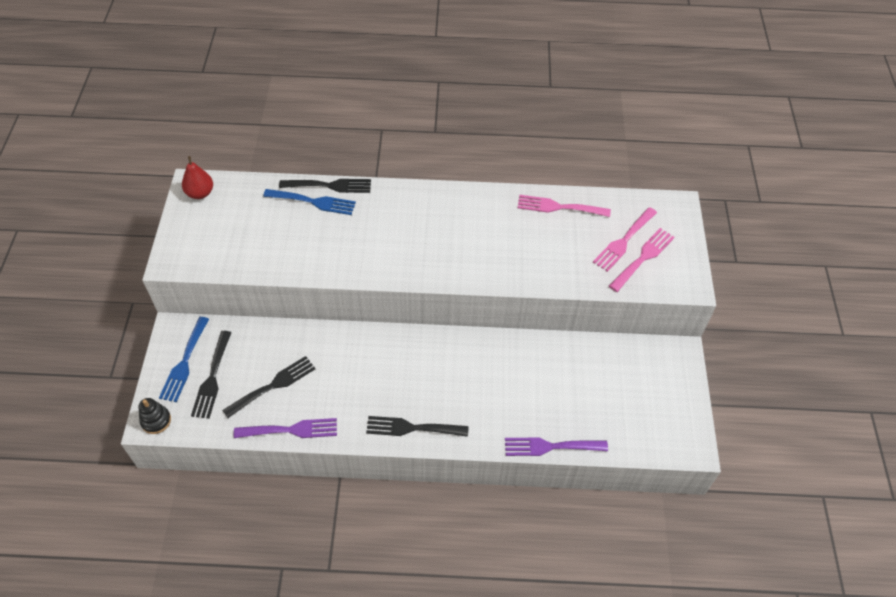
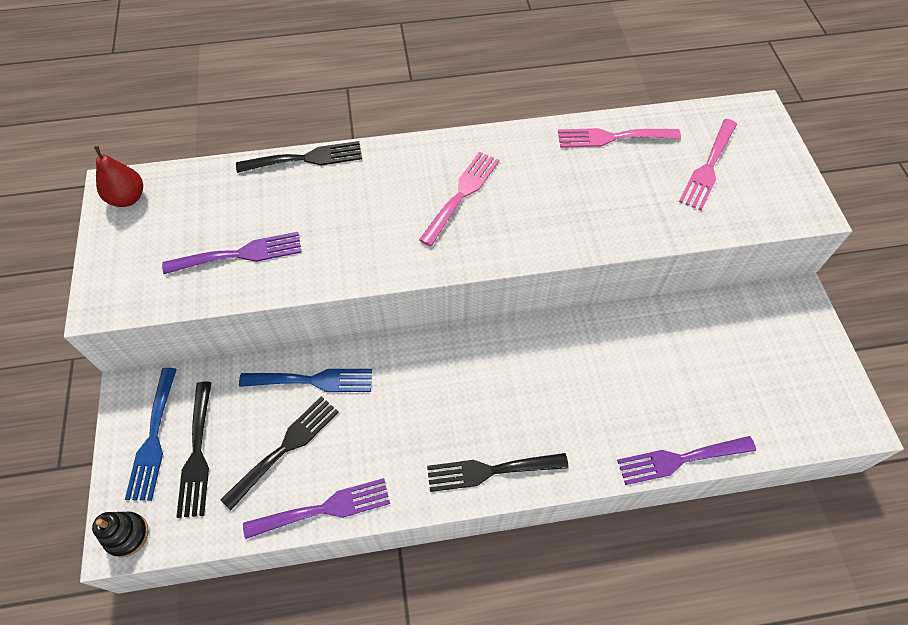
camera: 10 degrees left, 5 degrees up
blue fork [263,189,356,215] -> blue fork moved to [239,369,372,392]
pink fork [609,228,675,292] -> pink fork moved to [419,151,499,246]
none -> purple fork [162,232,302,274]

